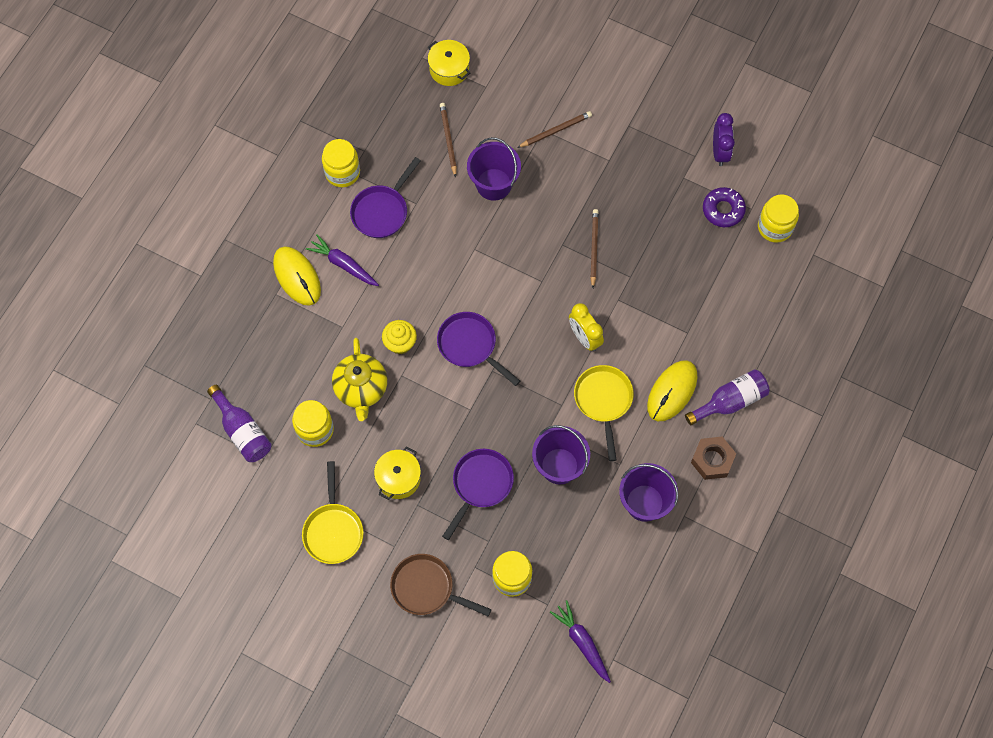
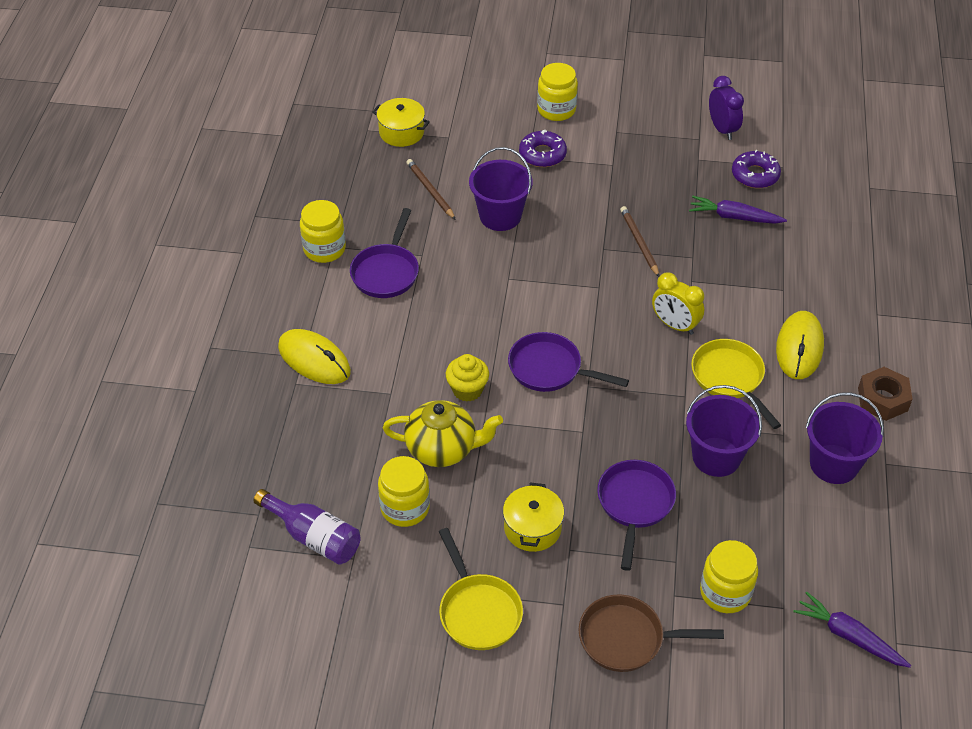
camera: 20 degrees left, 20 degrees down
purple carrot [306,234,379,286] -> purple carrot moved to [689,196,787,224]
yellow teapot [332,338,387,421] -> yellow teapot turned 60 degrees counterclockwise [383,400,503,467]
brown pencil [517,111,592,148] -> purple donut [519,130,567,167]
purple bottle [685,369,770,425] -> none
yellow jar [758,194,799,243] -> yellow jar moved to [537,63,578,121]

